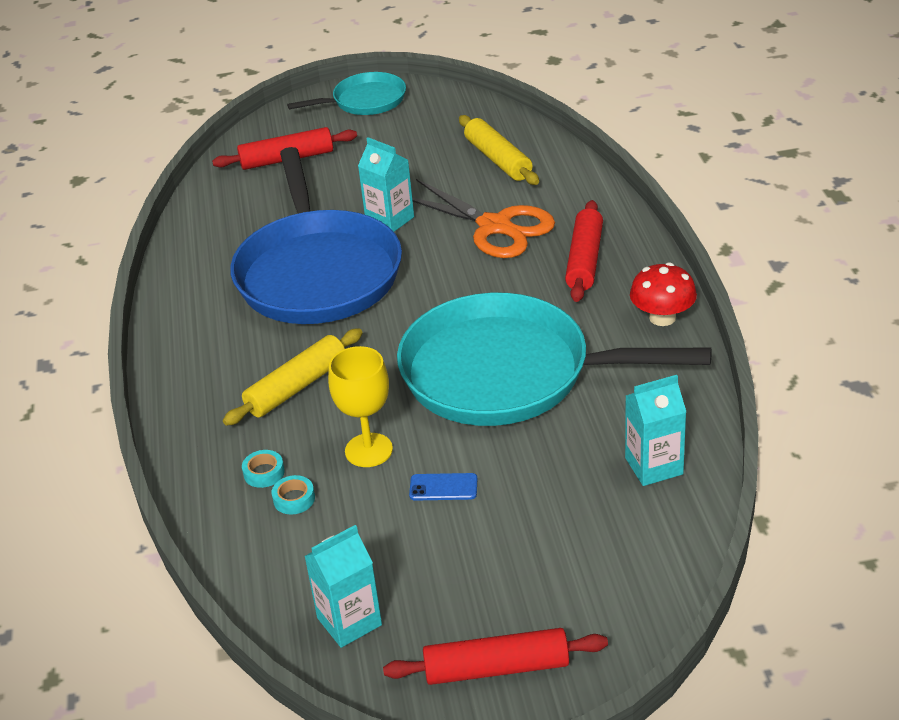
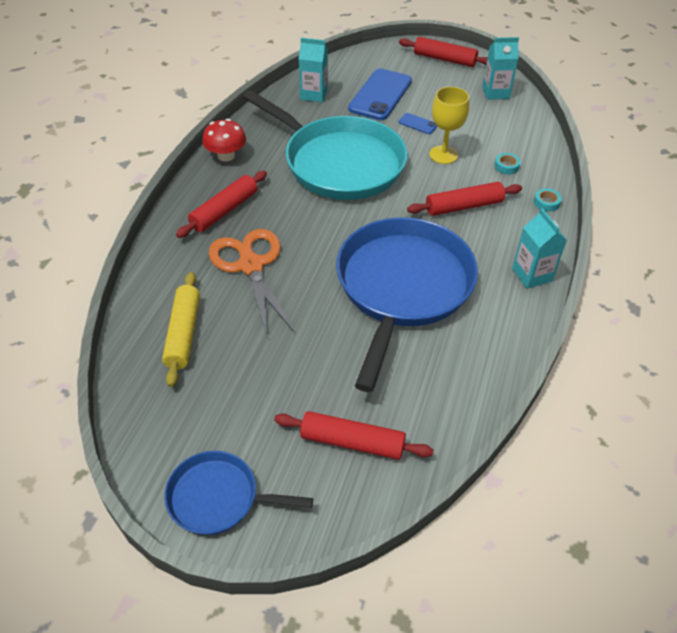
camera: 155 degrees left, 10 degrees up
yellow rolling pin [223,328,363,426] -> red rolling pin [407,182,522,216]
turquoise tape [271,475,315,514] -> turquoise tape moved to [534,188,562,212]
turquoise pan [287,72,406,115] -> blue pan [164,451,313,535]
turquoise carton [358,137,414,232] -> turquoise carton moved to [512,208,567,289]
none -> blue phone [348,69,412,120]

